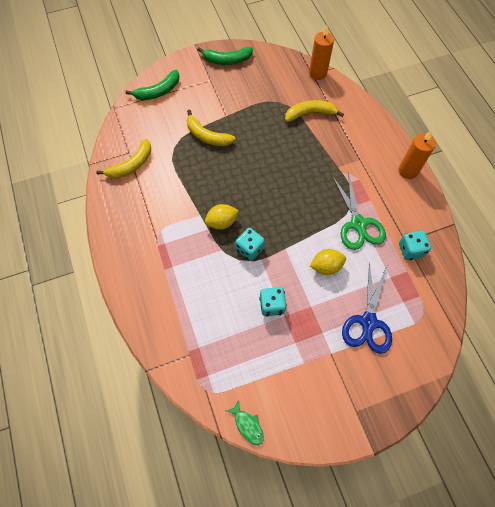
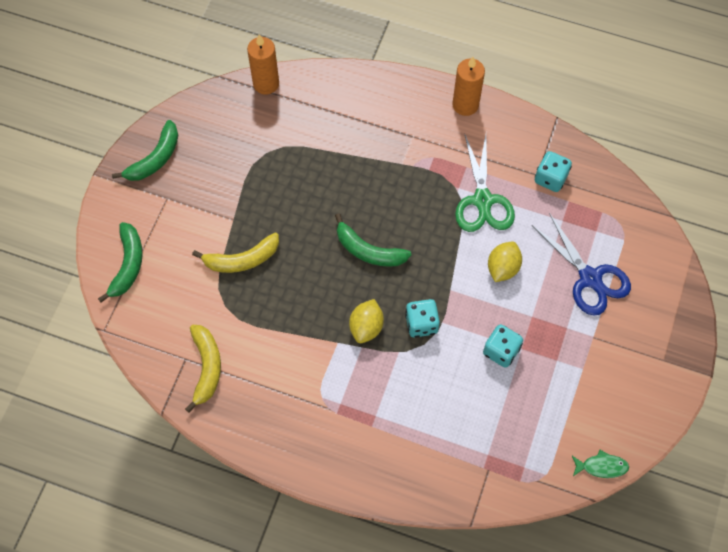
camera: 50 degrees left, 0 degrees up
yellow banana [285,100,344,122] -> none
green scissors [332,173,386,250] -> green scissors turned 60 degrees clockwise [455,133,515,232]
none -> green banana [335,213,412,267]

